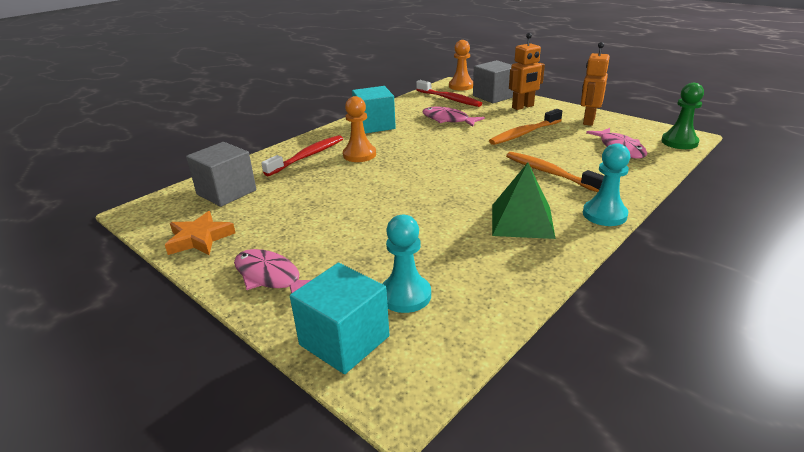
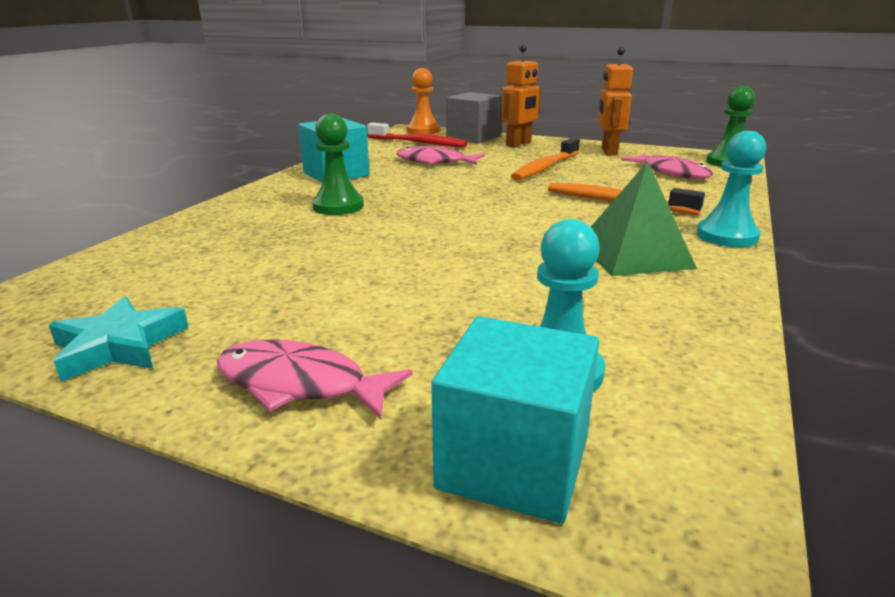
camera: 20 degrees left, 5 degrees down
orange star [165,211,236,255] -> turquoise star [49,296,189,382]
grey cube [186,142,256,207] -> none
red toothbrush [261,135,343,176] -> none
orange pawn [343,96,376,162] -> green pawn [312,114,364,215]

